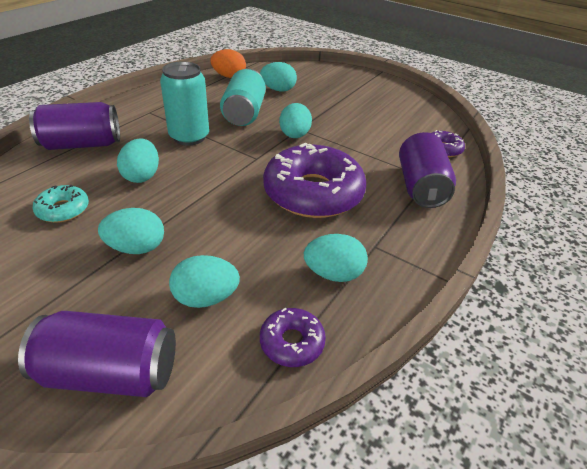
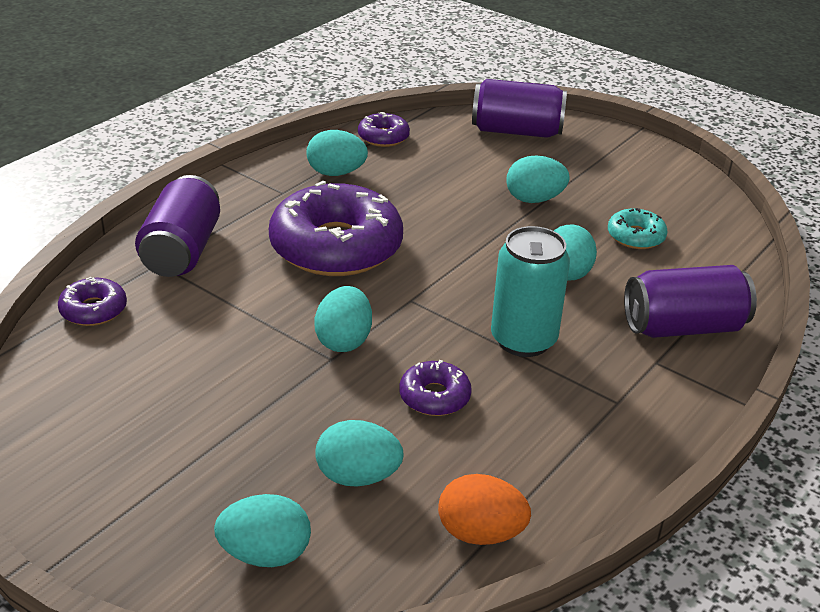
camera: 175 degrees left, 5 degrees down
turquoise egg [169,255,240,308] -> turquoise egg moved to [214,494,311,567]
turquoise can [220,68,266,126] -> purple donut [400,360,472,416]

